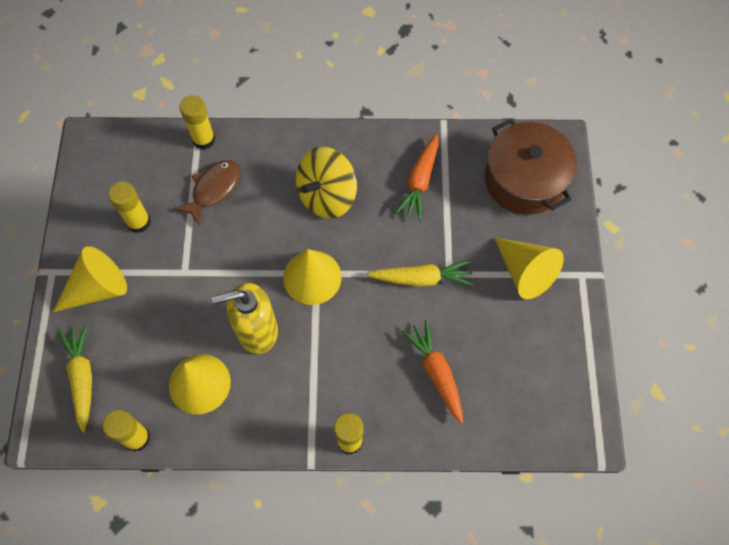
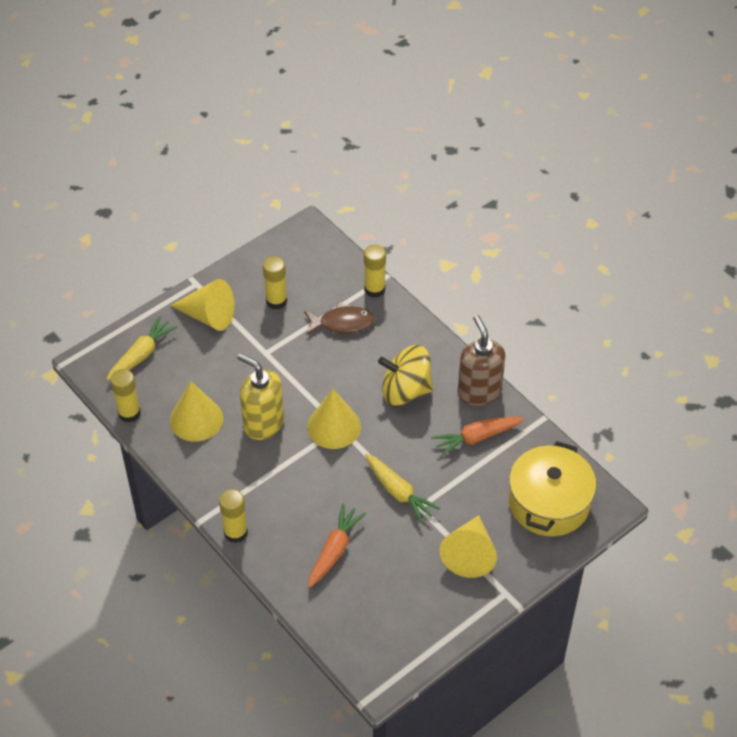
camera: 50 degrees right, 15 degrees down
brown pot [485,119,577,215] -> yellow pot [509,441,596,537]
none -> brown soap dispenser [458,315,505,406]

